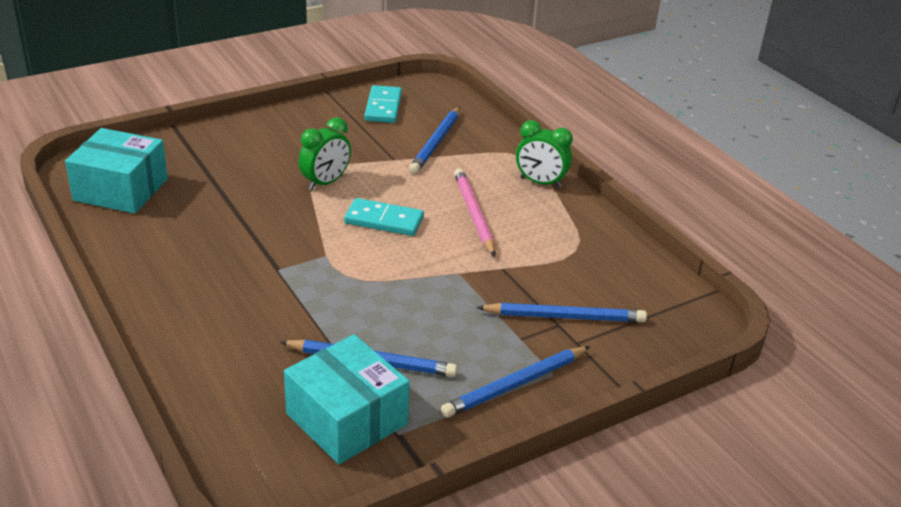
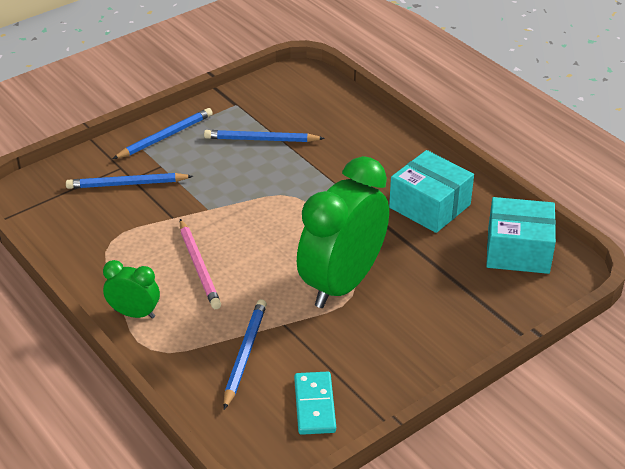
camera: 175 degrees right, 5 degrees up
turquoise box [284,334,410,464] -> turquoise box moved to [389,150,474,233]
green clock [299,117,351,191] -> green clock [297,156,389,308], size x2.11
turquoise domino [344,198,424,236] -> none

